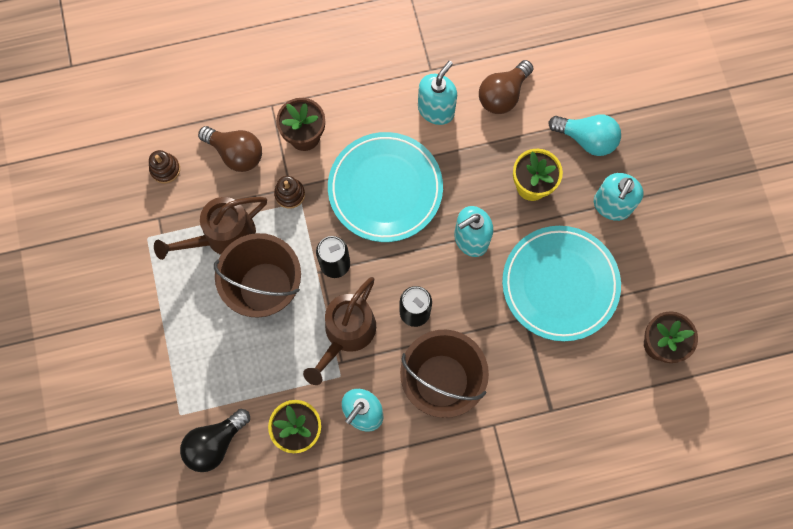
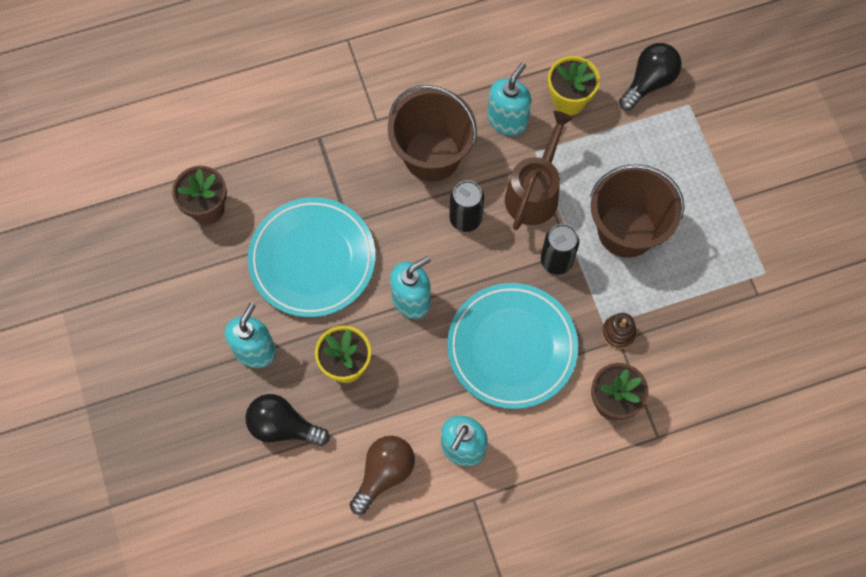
camera: 175 degrees right, 5 degrees down
brown stacking toy [149,150,180,183] -> none
brown watering can [154,197,267,260] -> none
brown light bulb [198,126,262,172] -> none
turquoise light bulb [548,114,621,156] -> black light bulb [245,394,330,446]

